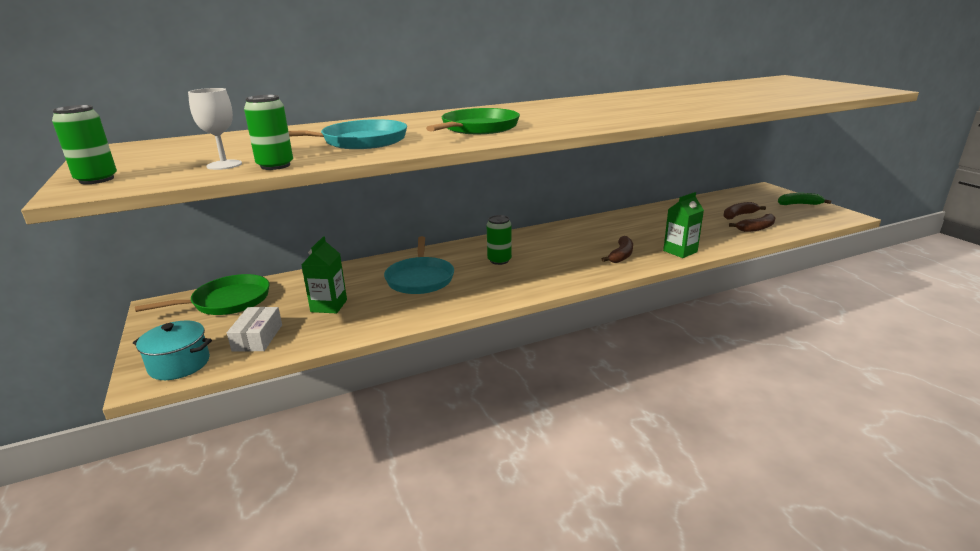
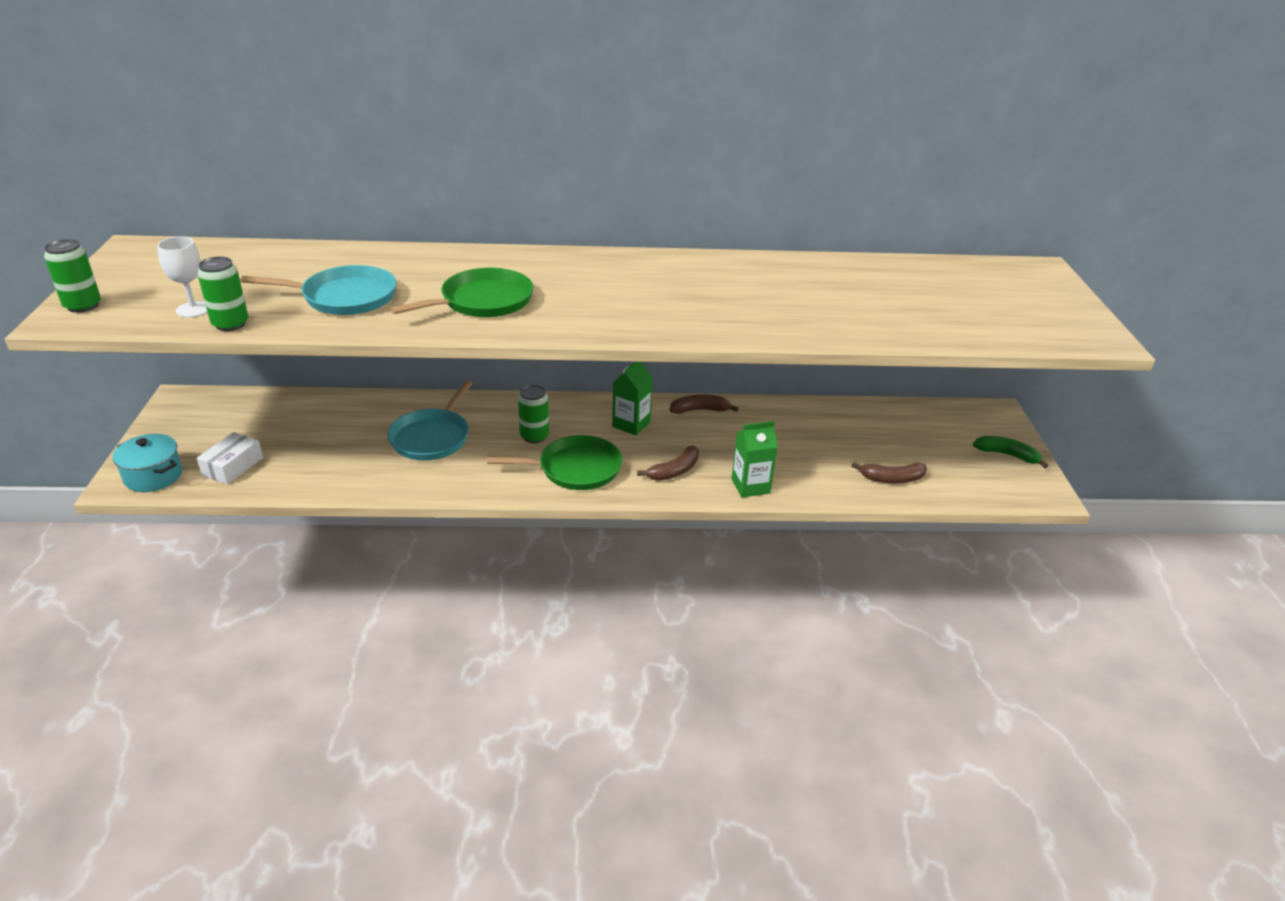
camera: 20 degrees right, 10 degrees up
green pan [135,274,270,315] -> green pan moved to [487,435,622,490]
green carton [301,236,347,313] -> green carton moved to [612,362,653,436]
brown banana [723,202,766,220] -> brown banana moved to [670,394,739,414]

